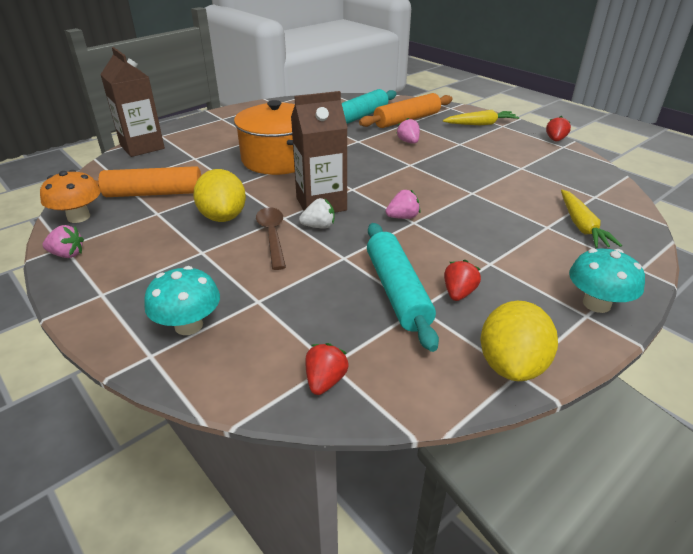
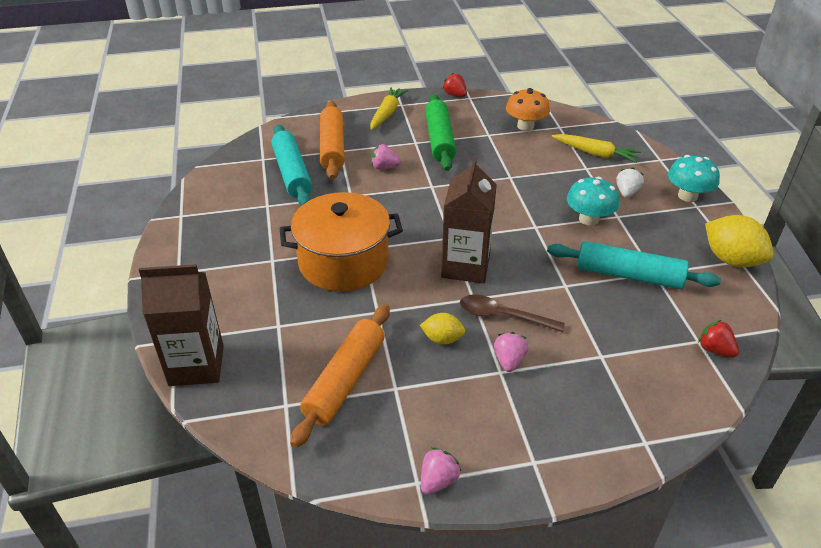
camera: 60 degrees left, 5 degrees up
orange mushroom [40,170,101,223] -> orange mushroom moved to [506,88,550,131]
turquoise mushroom [144,266,220,335] -> turquoise mushroom moved to [567,177,619,226]
yellow lemon [193,169,246,222] -> yellow lemon [420,313,465,345], size x0.57
white strawberry [299,198,334,229] -> white strawberry moved to [616,168,644,198]
pink strawberry [386,190,420,219] -> pink strawberry moved to [494,332,528,372]
red strawberry [444,260,481,301] -> none
none -> green rolling pin [425,94,456,171]

